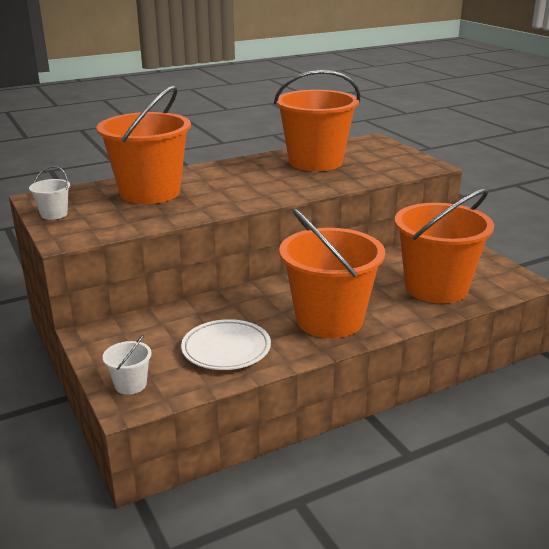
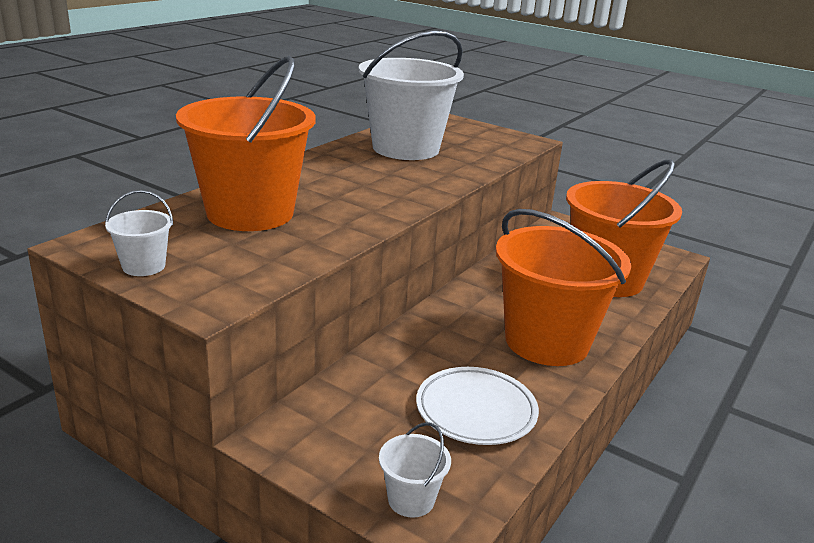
camera: 30 degrees left, 0 degrees up
orange bucket [274,70,360,171] -> white bucket [359,31,464,160]

